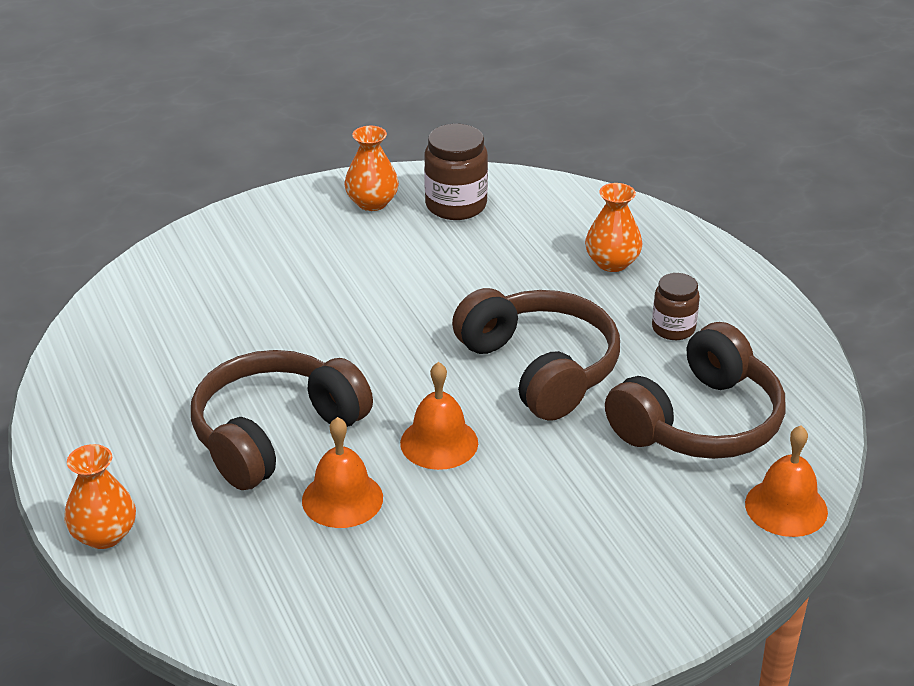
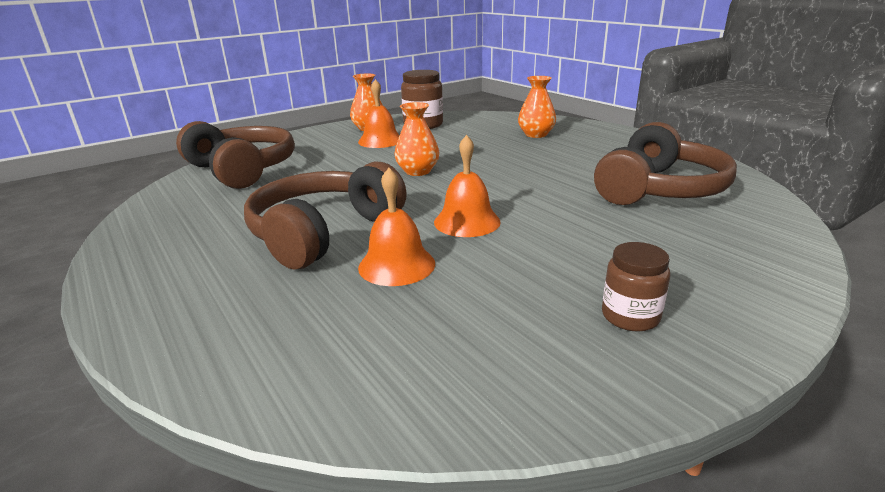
camera: 10 degrees left, 10 degrees down
orange vase [64,444,136,549] -> orange vase moved to [394,102,439,176]
brown headphones [452,288,620,421] -> brown headphones moved to [176,121,295,189]
brown jar [652,273,700,340] -> brown jar moved to [602,242,670,332]
orange bell [745,426,828,537] -> orange bell moved to [358,79,400,148]

